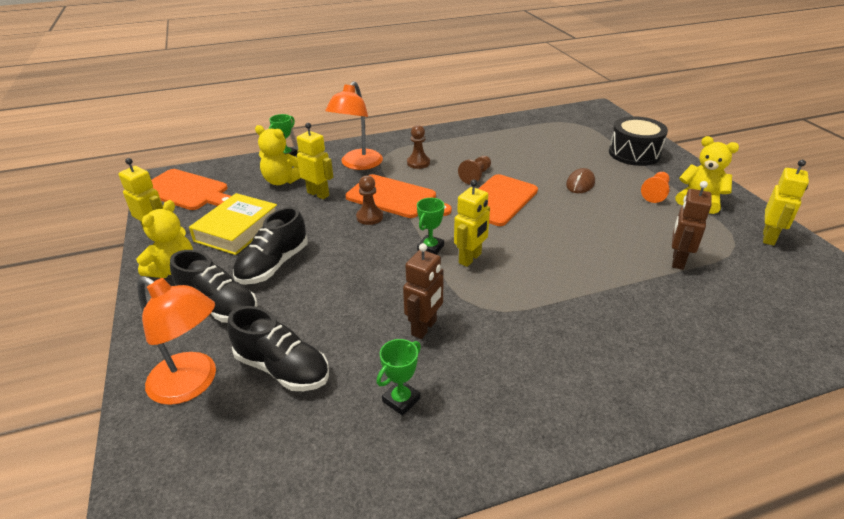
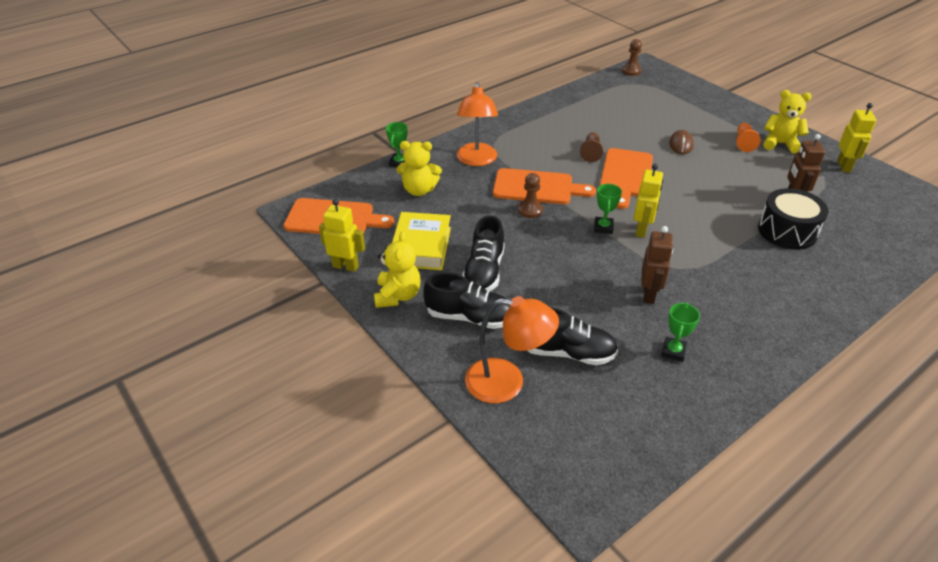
camera: 20 degrees left, 5 degrees up
yellow robot [297,123,333,199] -> none
brown pawn [407,125,430,169] -> brown pawn moved to [622,39,642,76]
black drum [609,116,668,166] -> black drum moved to [758,188,829,250]

